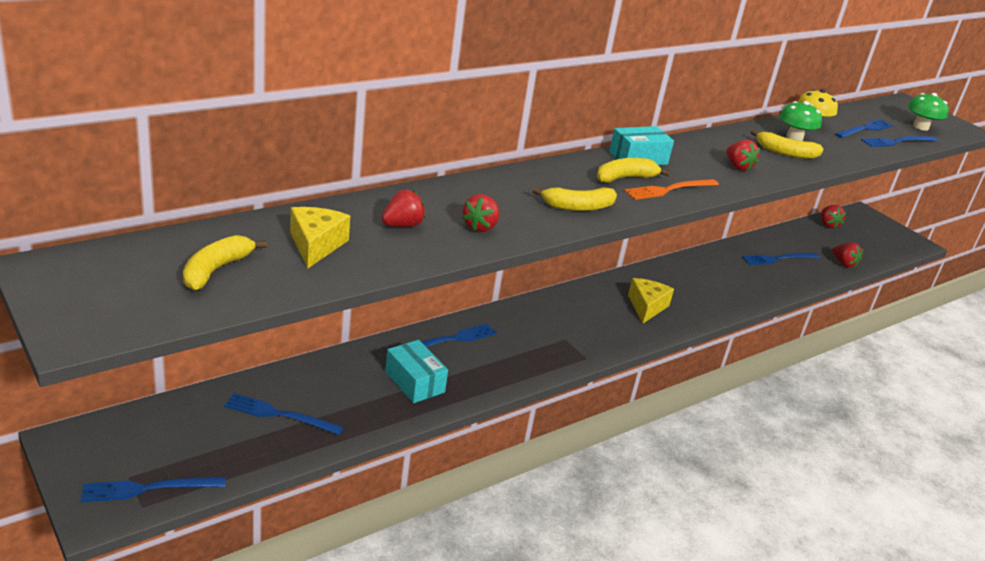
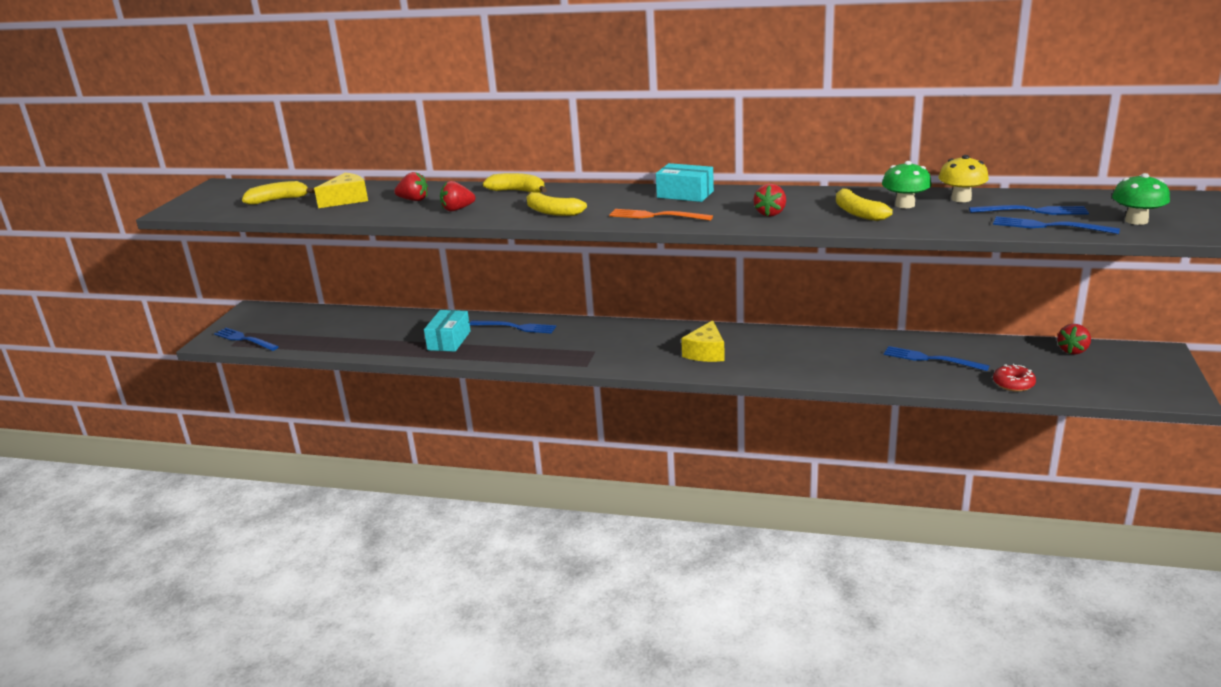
camera: 55 degrees right, 5 degrees down
blue fork [224,393,344,435] -> none
yellow banana [597,158,670,183] -> yellow banana moved to [483,173,547,193]
yellow cheese [628,278,674,324] -> yellow cheese turned 135 degrees clockwise [681,320,725,362]
red strawberry [832,242,863,268] -> red donut [993,364,1036,392]

